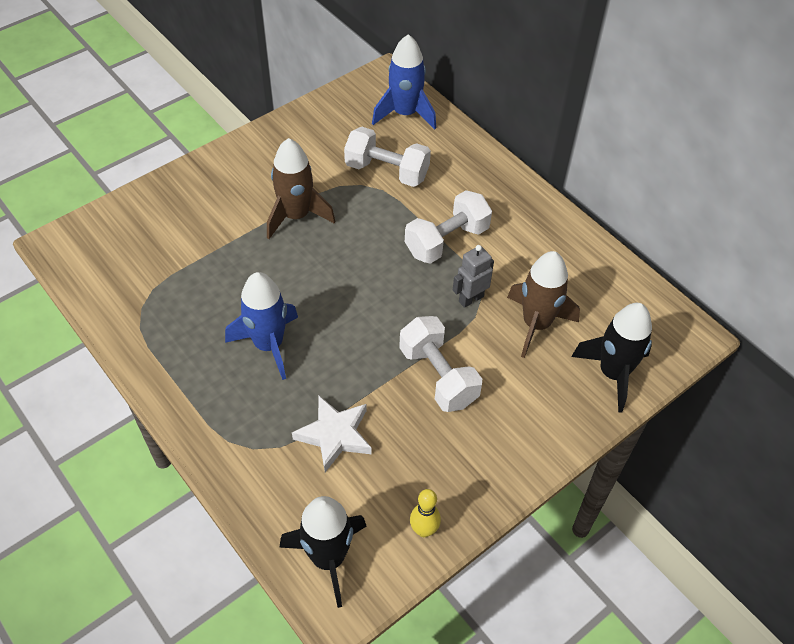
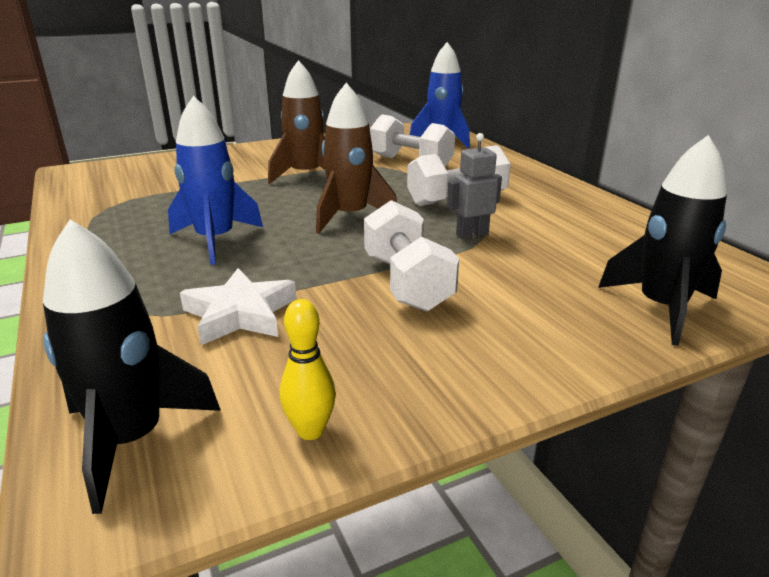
camera: 15 degrees right, 25 degrees down
brown rocket [507,251,580,358] -> brown rocket moved to [316,83,397,234]

